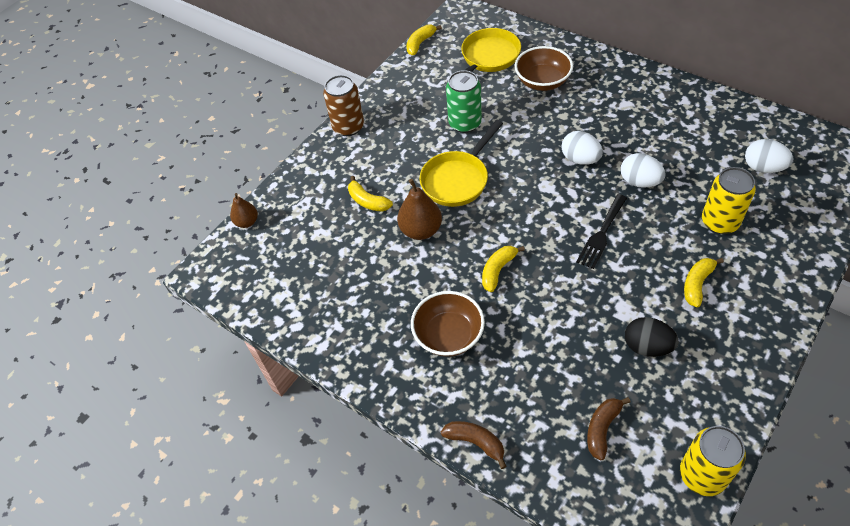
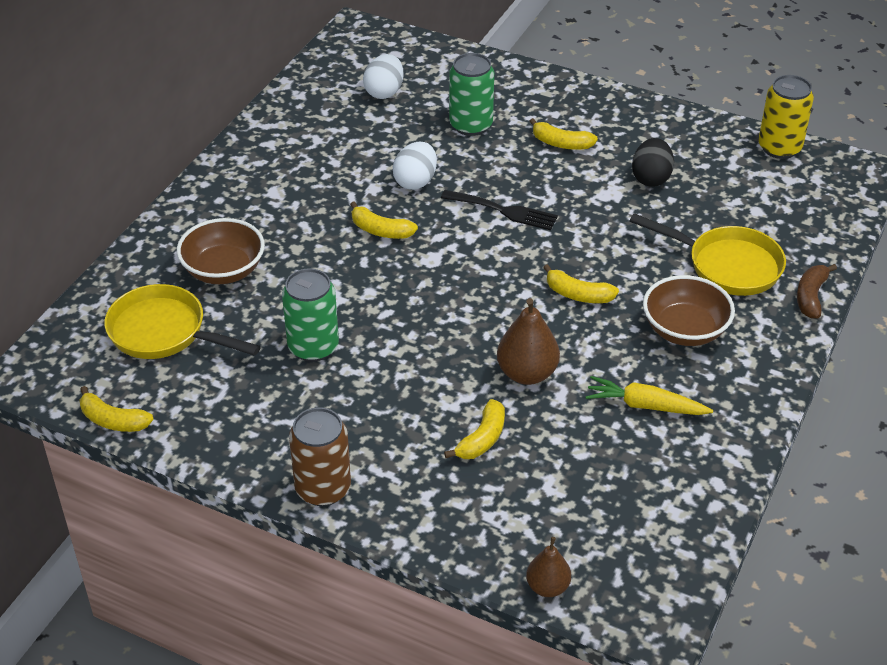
camera: 105 degrees left, 10 degrees down
yellow pan [420,120,503,207] -> yellow pan moved to [630,213,786,296]
white egg [561,131,603,165] -> yellow banana [350,201,418,239]
brown banana [587,397,630,460] -> none
yellow can [702,167,756,234] -> green can [449,53,494,136]
none -> yellow carrot [585,376,713,415]

